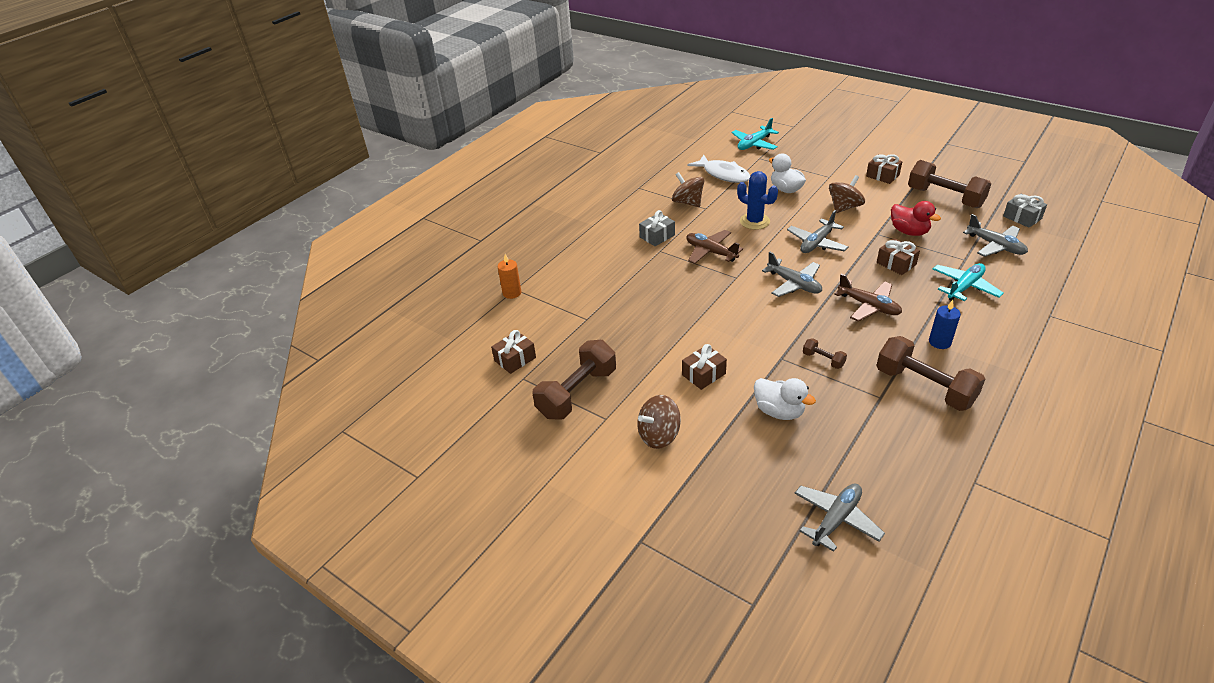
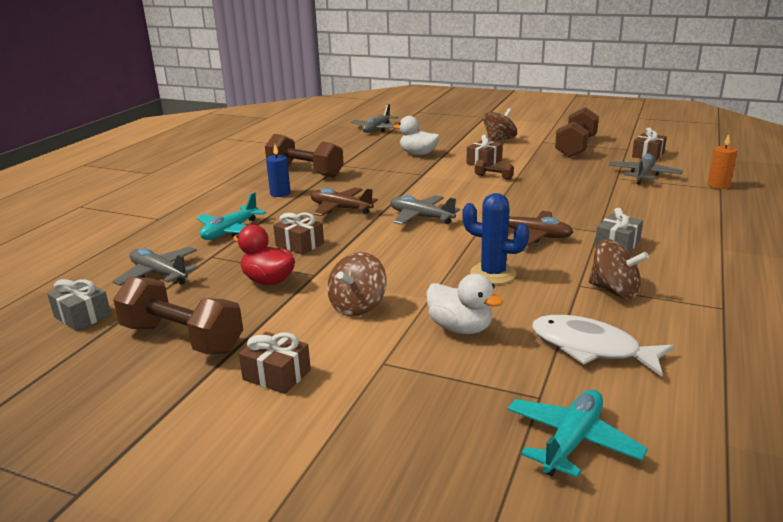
camera: 165 degrees right, 15 degrees down
grey plane [787,210,849,253] -> grey plane moved to [608,153,683,185]
brown dumbbell [803,338,847,369] -> brown dumbbell moved to [475,160,514,180]

